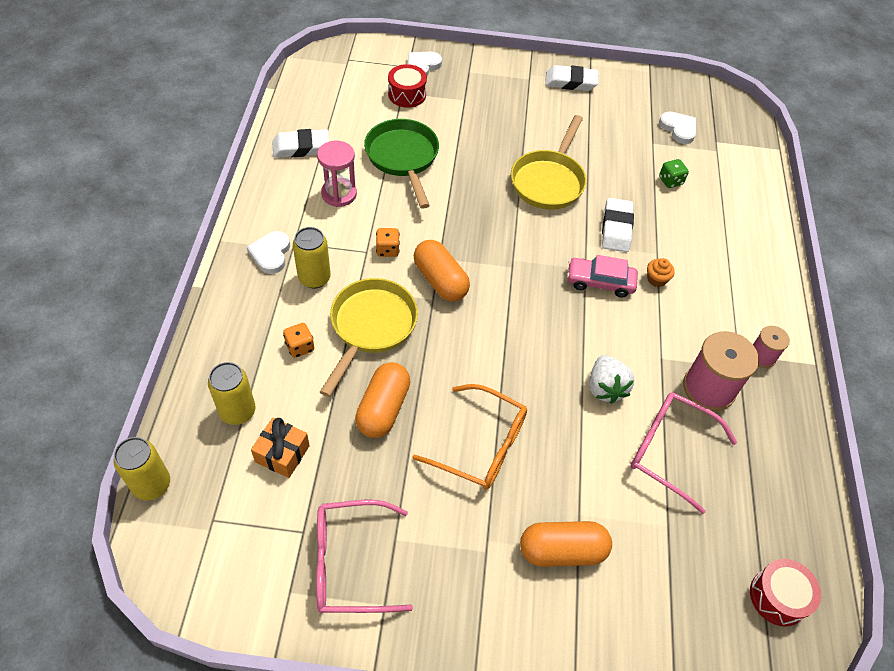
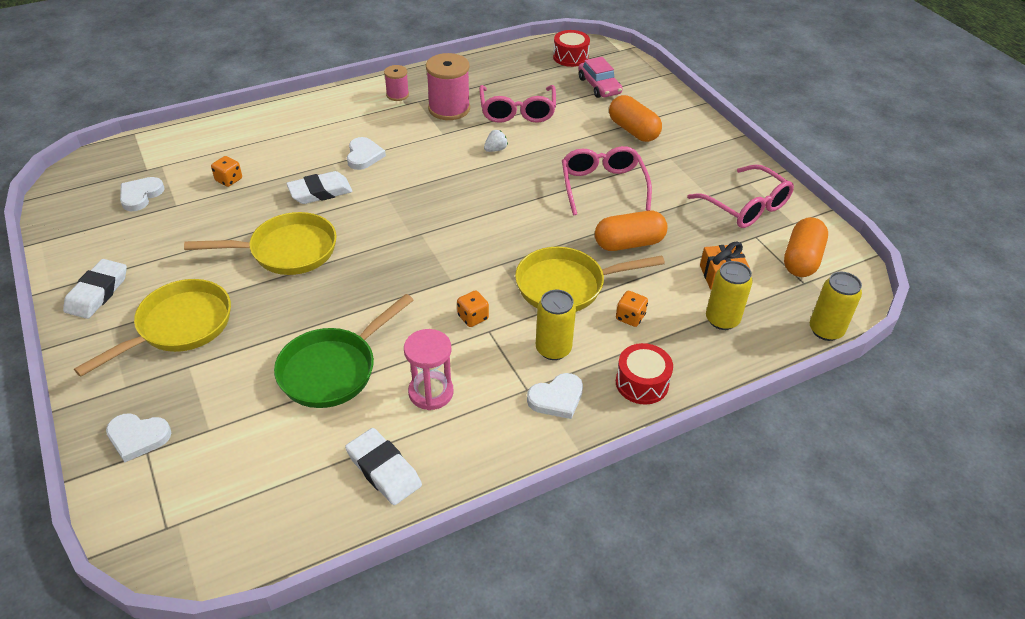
camera: 120 degrees left, 10 degrees down
red drum [388,64,427,108] -> red drum moved to [616,343,673,404]
orange glasses [412,384,527,490] -> pink glasses [562,146,652,215]
orange capsule [414,240,470,301] -> orange capsule moved to [784,217,828,277]
white eraser [545,65,599,91] -> white eraser turned 45 degrees clockwise [63,259,127,319]
pink car [567,255,638,298] -> pink car moved to [578,57,623,98]
white strawberry [589,355,634,404] -> white strawberry [484,130,508,152], size x0.59
orange cupcake [647,258,675,287] -> white heart [347,137,386,170]
green dice [659,159,689,188] -> orange dice [211,156,242,187]
none -> yellow pan [74,279,231,377]

